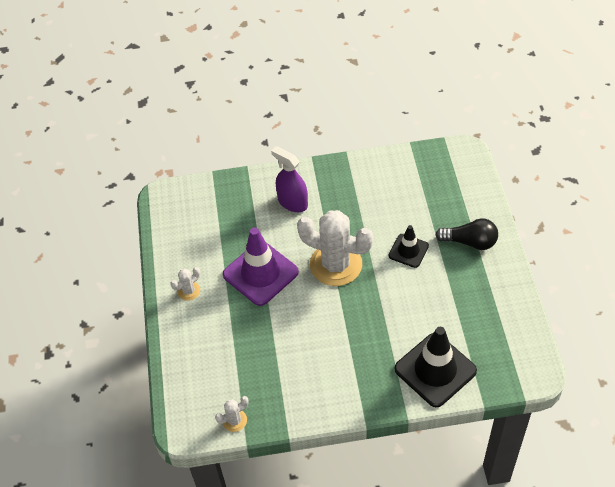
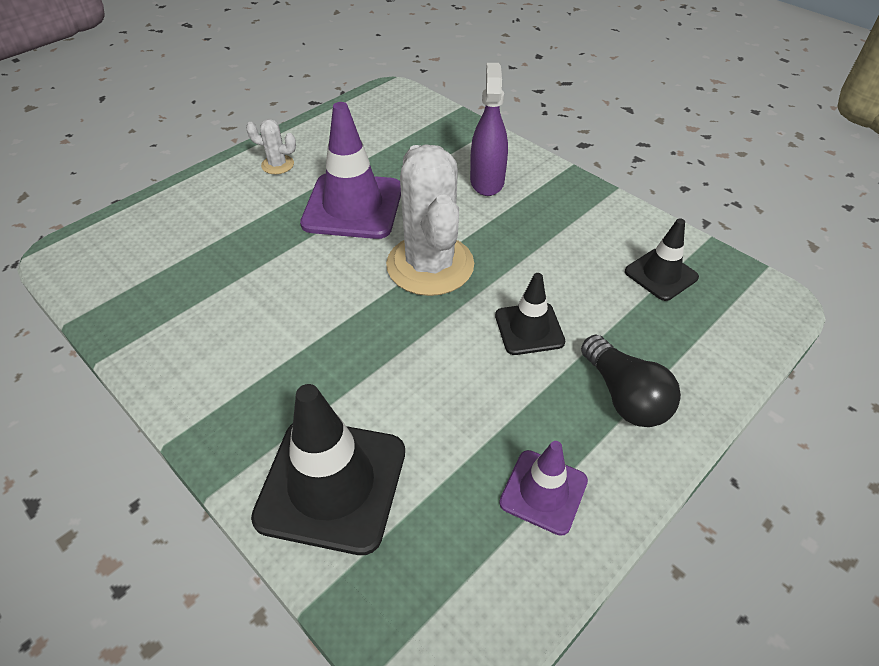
camera: 50 degrees right, 5 degrees down
white cactus [215,396,249,432] -> none
none -> purple traffic cone [499,441,588,536]
none -> black traffic cone [625,218,699,301]

